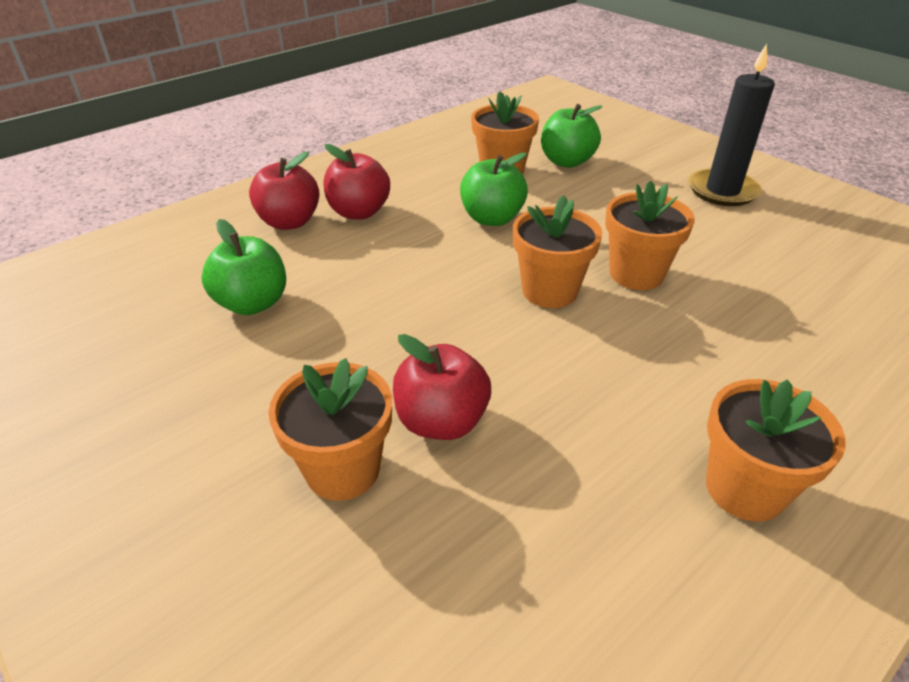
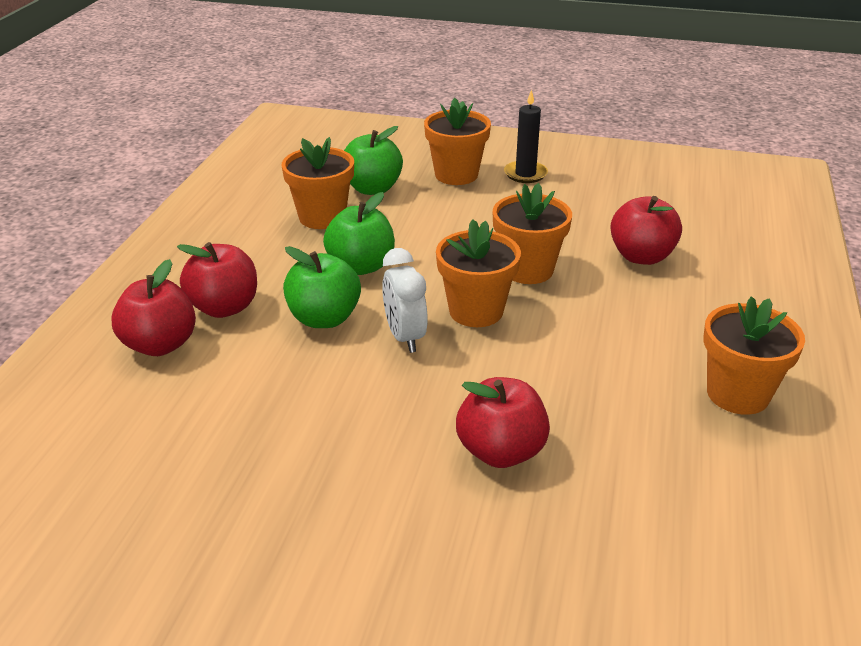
camera: 35 degrees left, 5 degrees down
green apple [201,219,286,315] -> green apple moved to [283,246,361,328]
orange flower pot [268,358,392,501] -> orange flower pot moved to [424,98,491,185]
black candle [689,44,775,206] -> black candle [504,89,548,183], size x0.66
none -> white clock [382,248,428,353]
none -> red apple [610,196,682,265]

